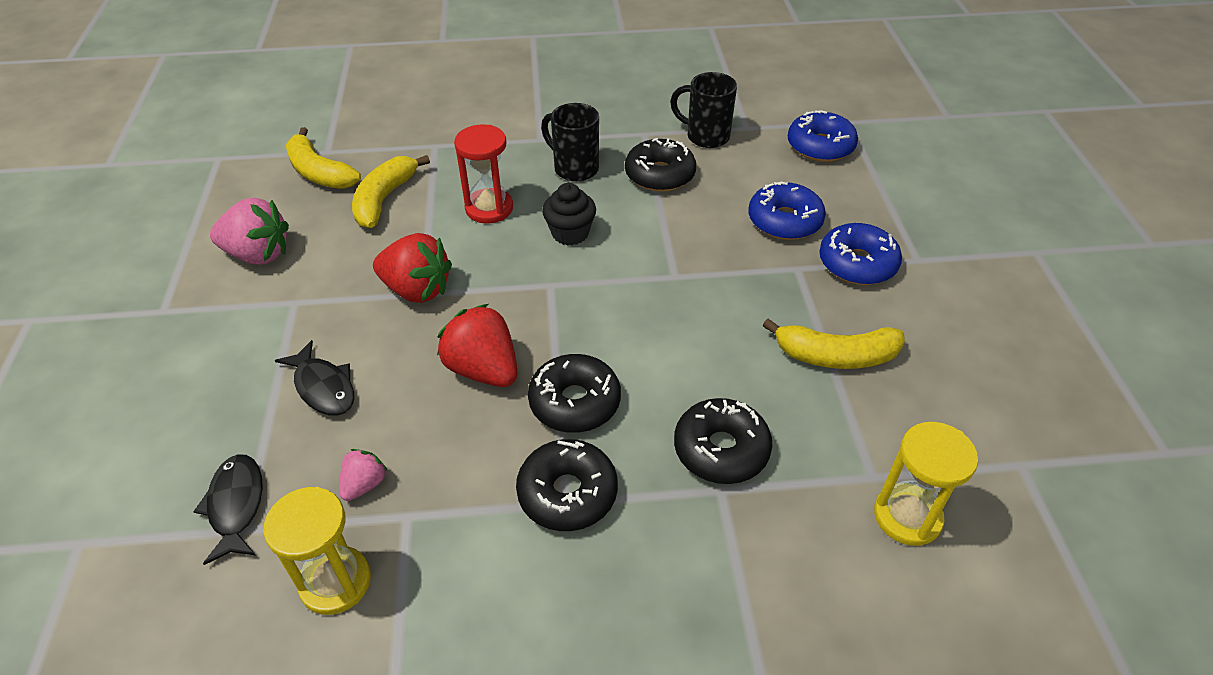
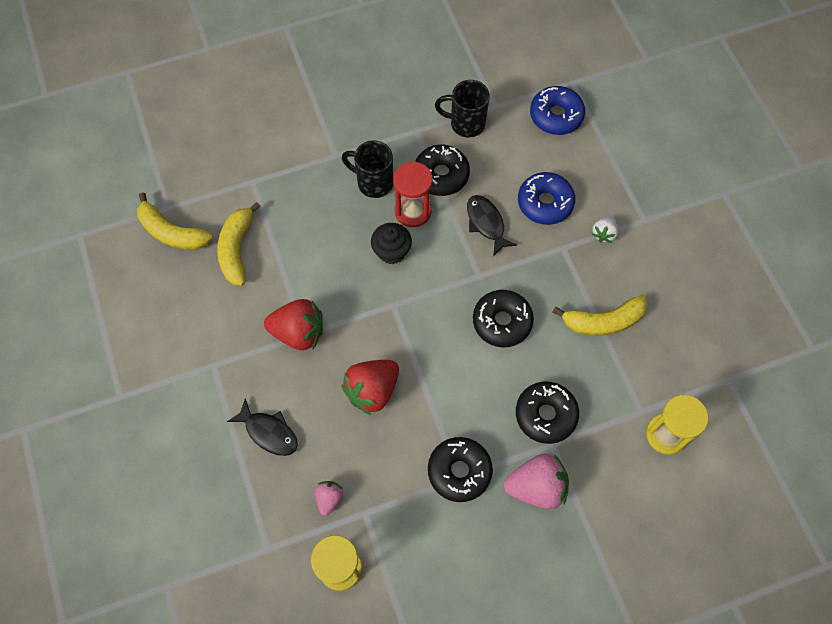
camera: 15 degrees left, 20 degrees up
black fish [193,454,263,565] -> black fish moved to [467,195,517,256]
pink strawberry [210,198,289,265] -> pink strawberry moved to [504,453,569,509]
red strawberry [437,304,518,387] -> red strawberry turned 75 degrees counterclockwise [342,360,399,415]
red hourglass [454,125,513,224] -> red hourglass moved to [393,161,433,227]
black donut [528,354,621,433] -> black donut moved to [473,290,534,347]
blue donut [819,223,902,285] -> white strawberry [592,216,618,243]

